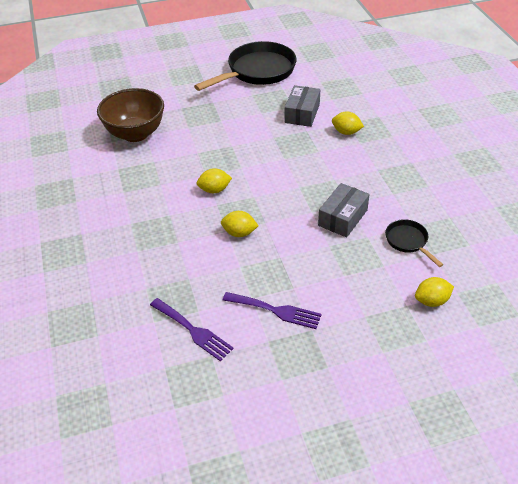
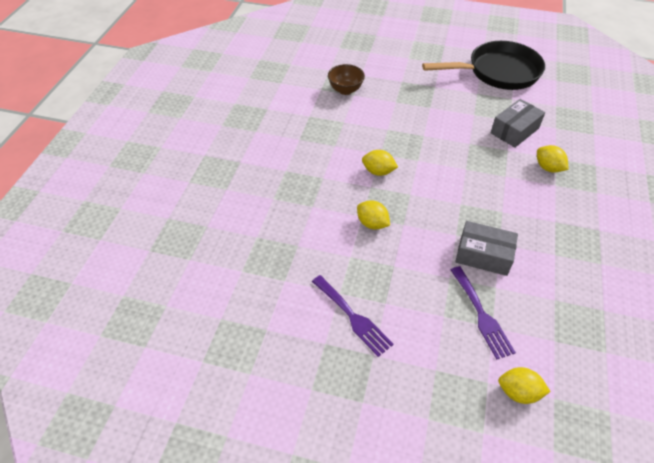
camera: 30 degrees right, 5 degrees up
brown bowl [97,88,164,142] -> brown bowl [328,64,365,95], size x0.57
purple fork [150,298,234,361] -> purple fork moved to [451,266,516,359]
grey box [318,183,370,237] -> grey box turned 45 degrees clockwise [455,221,518,276]
black pan [385,219,443,267] -> none

